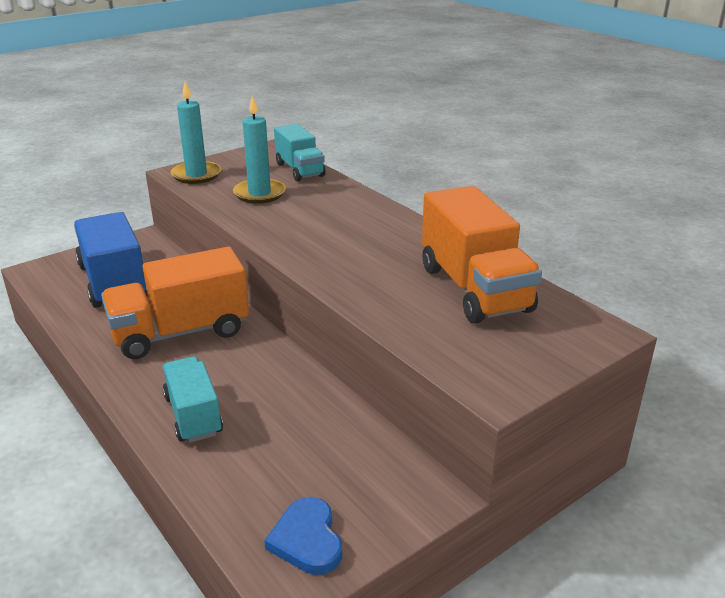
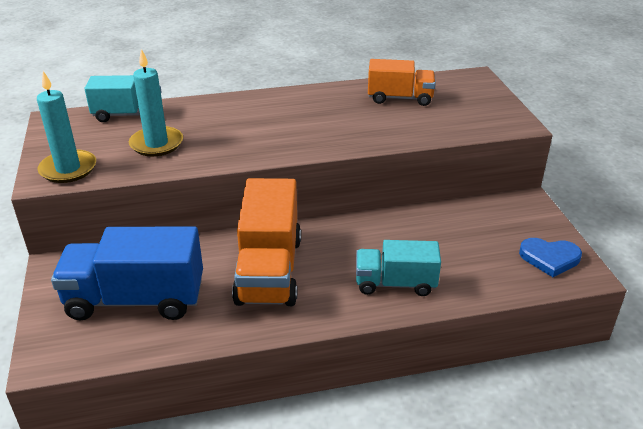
camera: 65 degrees left, 5 degrees up
orange truck [422,186,542,323] -> orange truck [368,59,436,106], size x0.62

